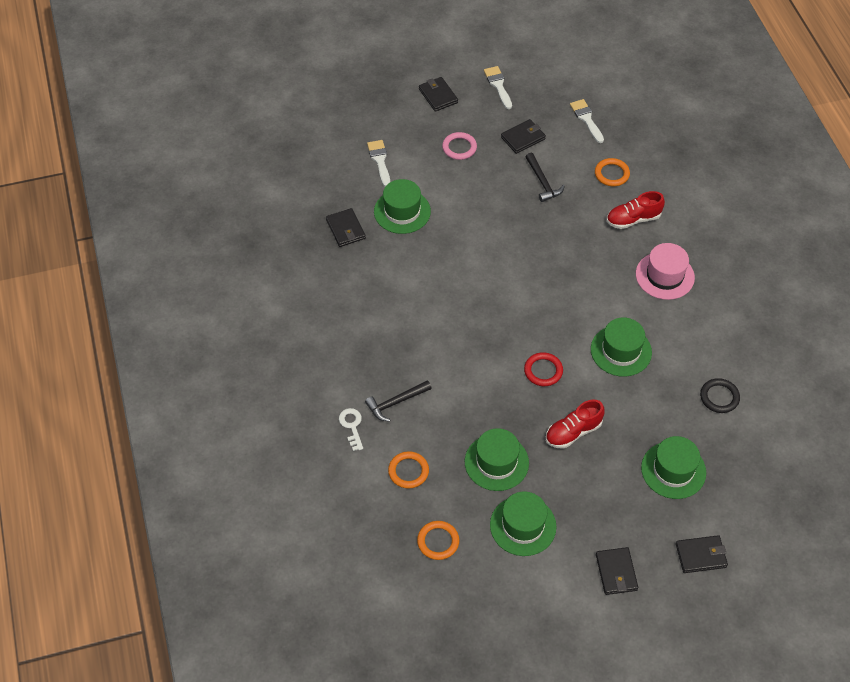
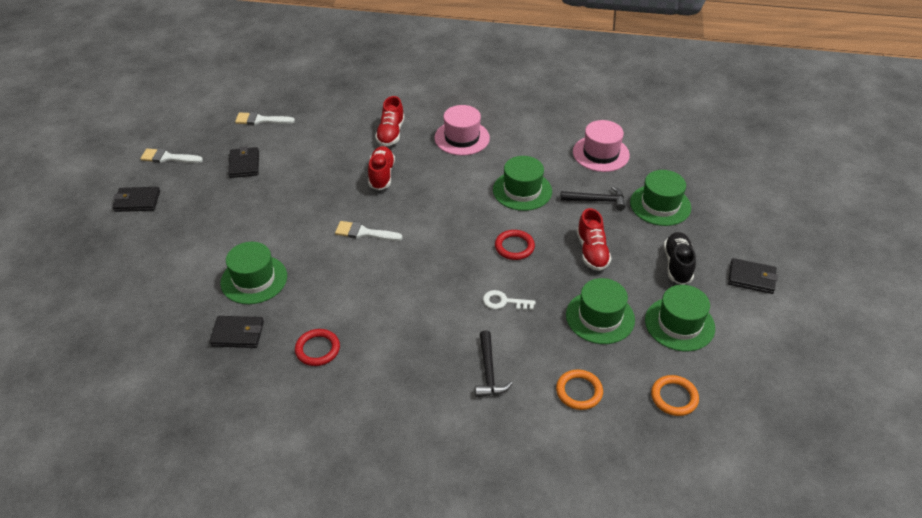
camera: 65 degrees left, 10 degrees down
white key [339,408,363,451] -> white key moved to [483,290,536,310]
white brush [367,140,390,187] -> white brush moved to [335,221,403,241]
pink ring [442,132,477,160] -> none
black hammer [526,153,565,202] -> black hammer moved to [560,186,625,211]
orange ring [595,158,630,186] -> none
black wallet [676,535,728,573] -> none
black ring [700,378,740,413] -> pink hat [573,120,630,172]
none -> red ring [295,329,340,366]
none -> red shoe [368,146,395,190]
none -> black shoe [664,232,696,285]

